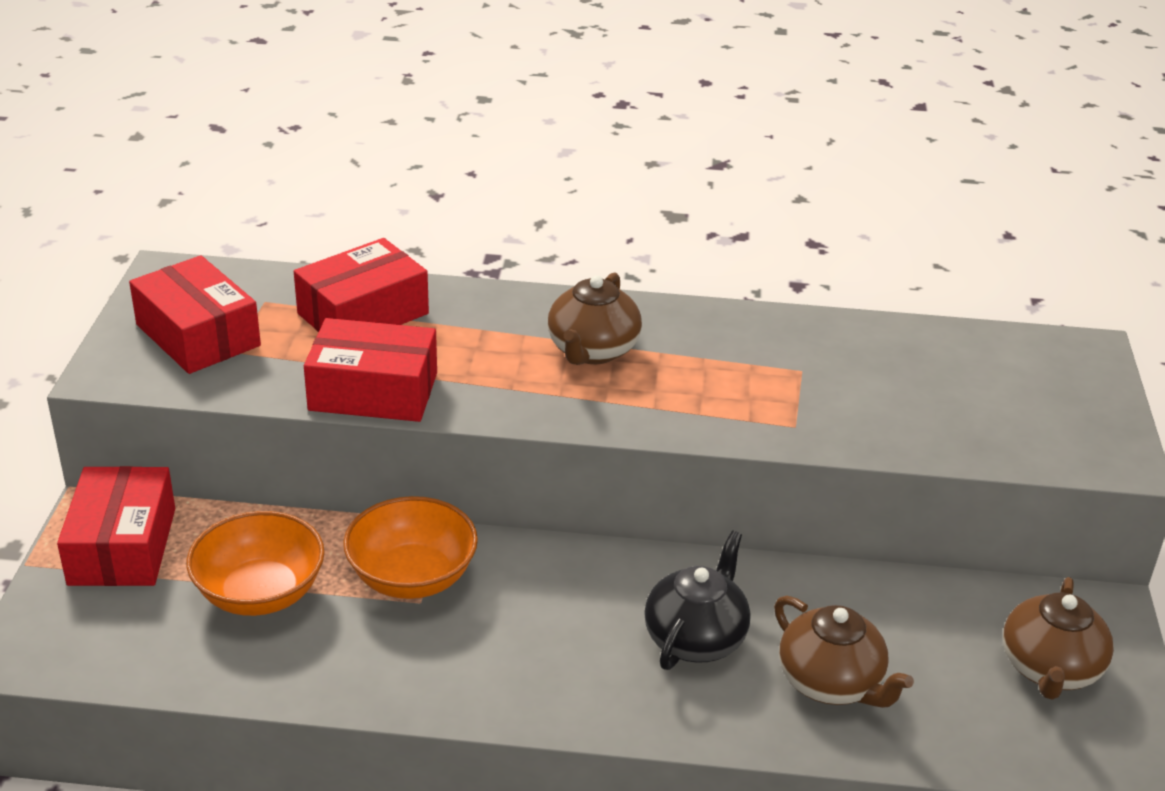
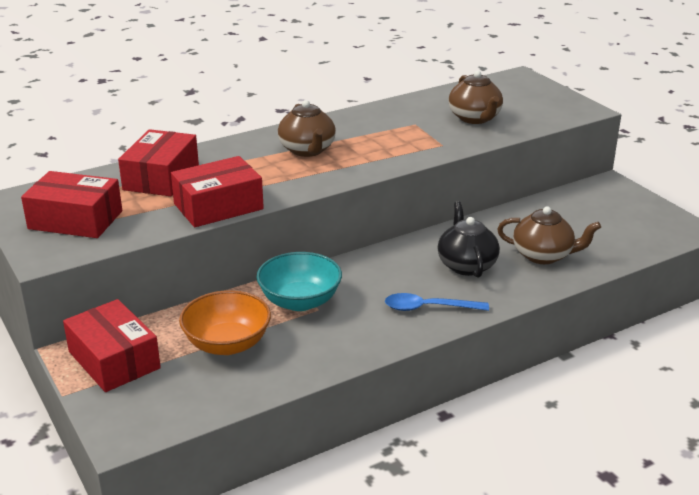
camera: 35 degrees left, 5 degrees down
orange bowl [343,496,478,599] -> turquoise bowl [256,252,342,311]
brown teapot [1003,577,1114,700] -> brown teapot moved to [448,71,503,124]
none -> blue spoon [385,293,489,311]

